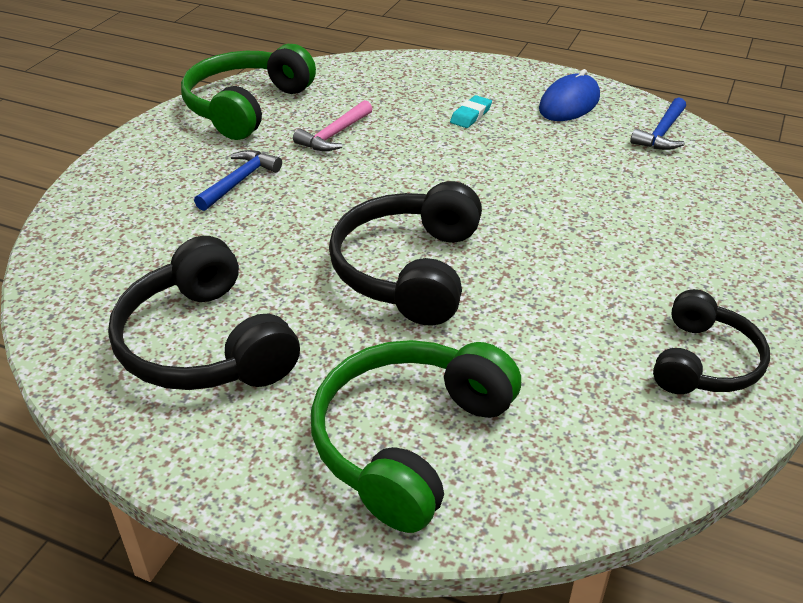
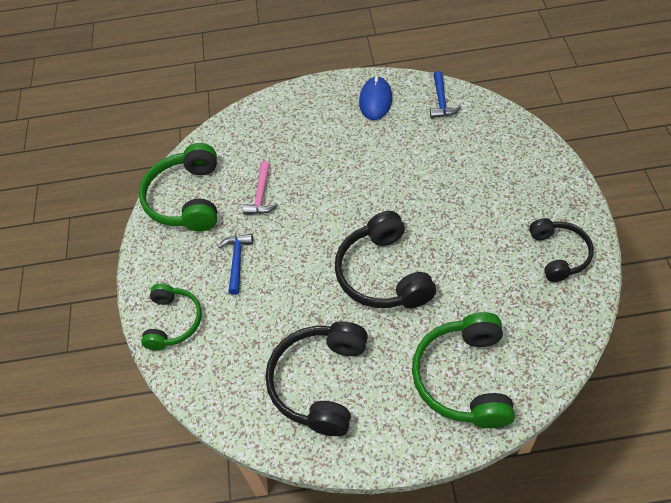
camera: 25 degrees left, 15 degrees up
black headphones [108,236,300,390] -> black headphones turned 75 degrees clockwise [266,321,368,436]
turquoise eraser [450,95,492,128] -> none
none -> green headphones [141,284,202,350]

